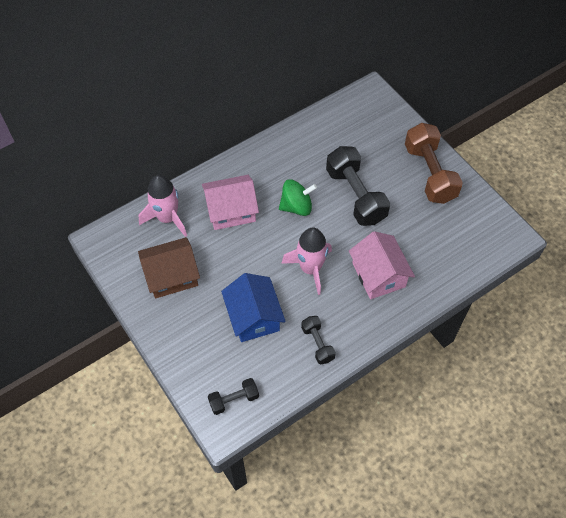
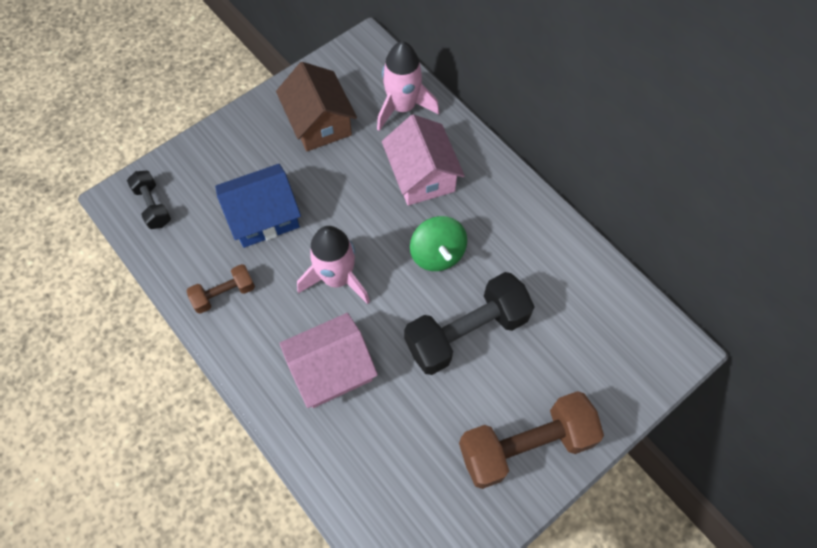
camera: 85 degrees right, 5 degrees up
black dumbbell [301,316,336,364] -> brown dumbbell [187,264,255,314]

